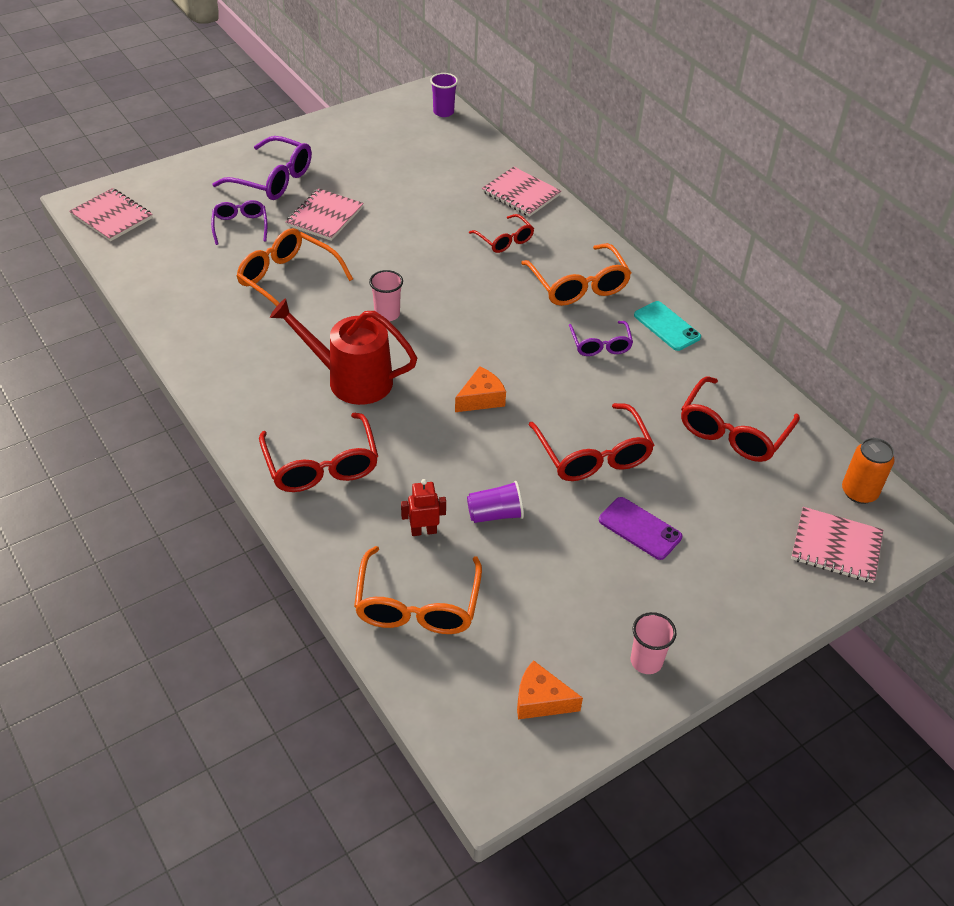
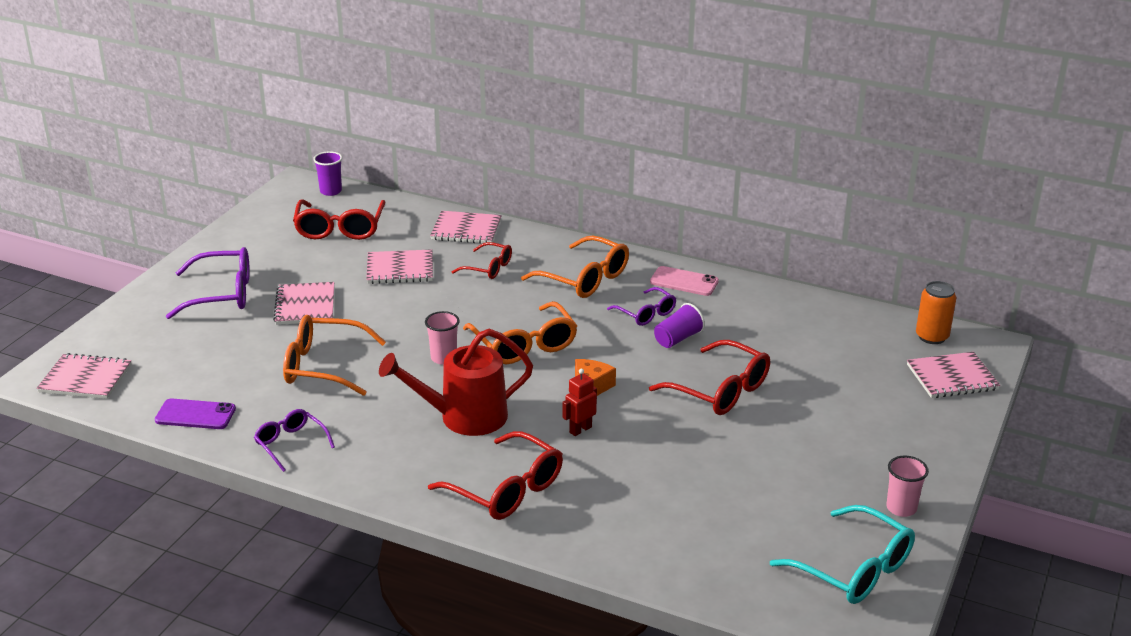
camera: 30 degrees left, 15 degrees down
purple glasses [211,200,267,245] -> purple glasses moved to [254,409,335,472]
orange glasses [354,546,482,634] -> orange glasses moved to [463,301,577,364]
red robot [401,479,446,536] -> red robot moved to [562,369,597,436]
purple cup [467,481,524,523] -> purple cup moved to [654,303,705,348]
orange cheese [517,660,583,719] -> turquoise glasses [770,505,915,604]
purple phone [599,497,682,560] -> purple phone moved to [155,398,236,429]
turquoise phone [634,301,701,351] -> pink phone [650,266,719,296]
red glasses [681,376,800,462] -> red glasses moved to [293,199,385,240]
none -> pink notebook [366,249,433,284]

